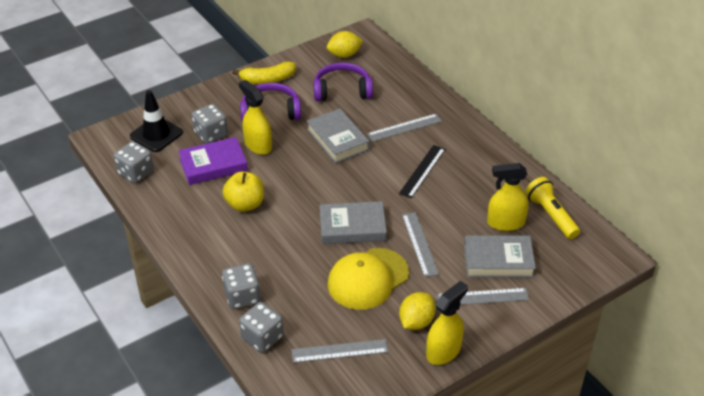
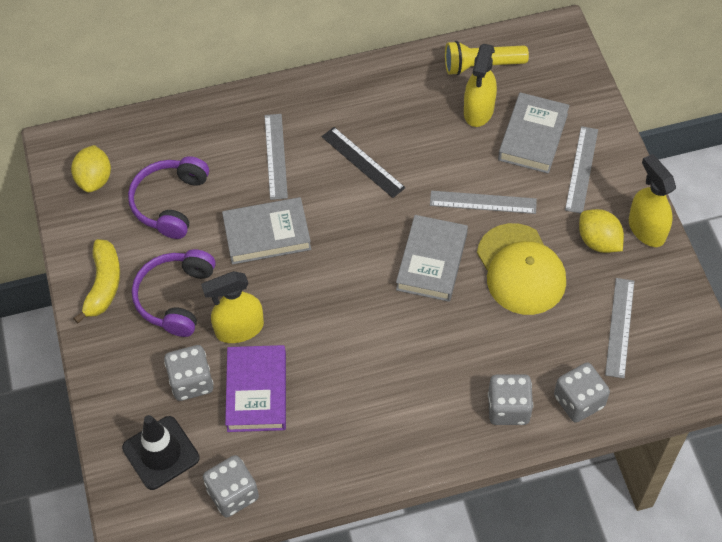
camera: 70 degrees left, 15 degrees up
yellow apple [223,172,264,212] -> none

